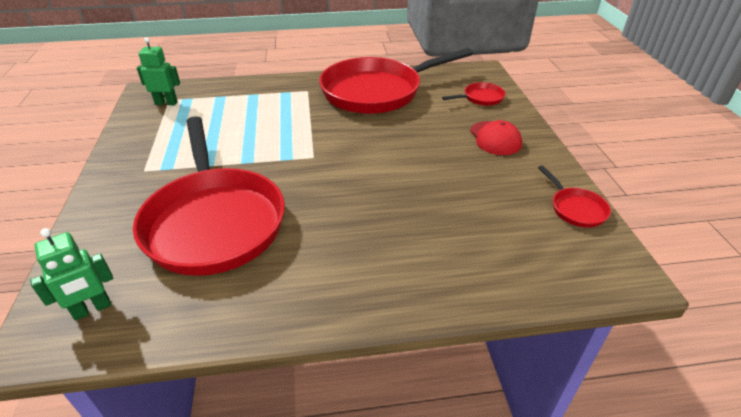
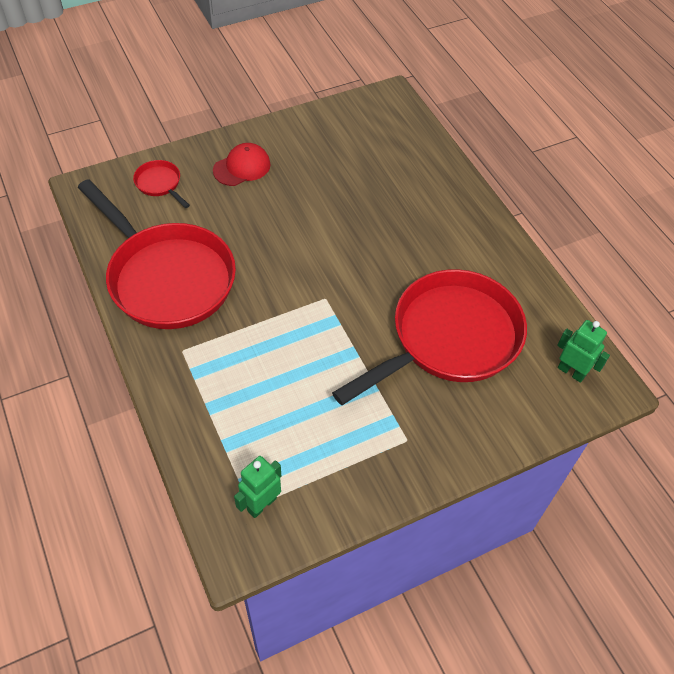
camera: 110 degrees left, 15 degrees up
green robot [137,38,180,105] -> green robot turned 60 degrees clockwise [234,456,281,518]
red pan [538,165,611,228] -> none

